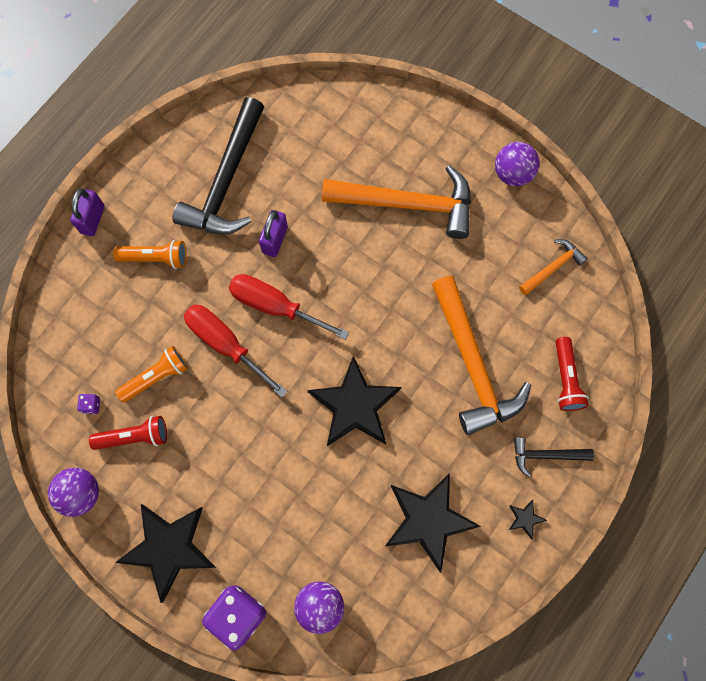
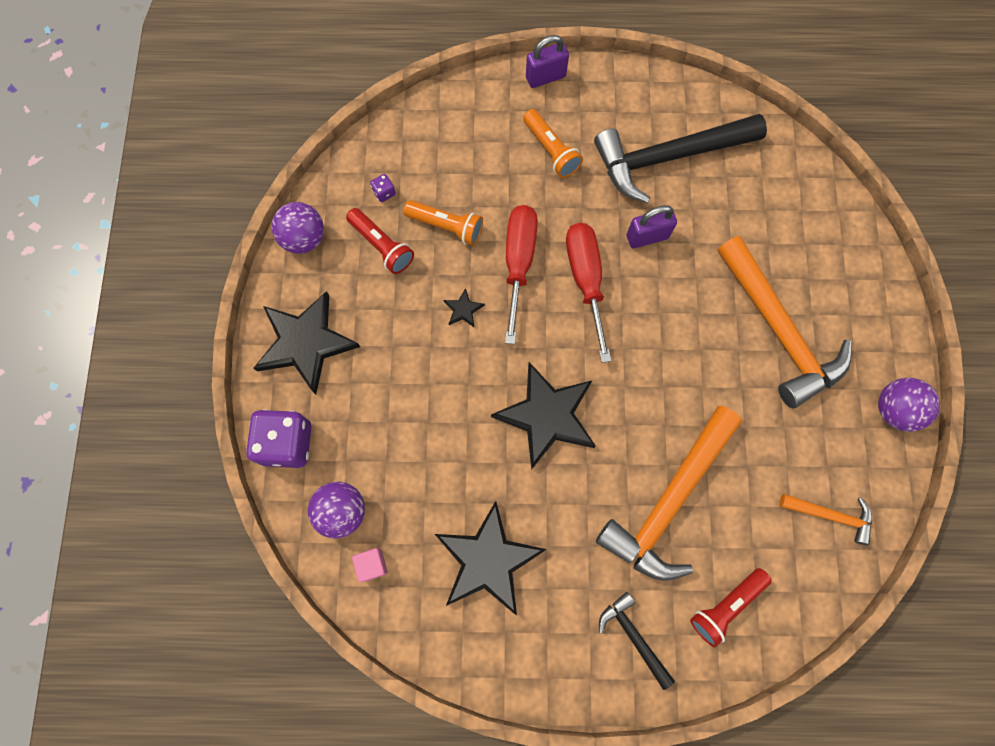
camera: 55 degrees right, 0 degrees up
black star [509,500,547,539] -> black star moved to [443,288,485,327]
none -> pink cube [352,548,388,582]

